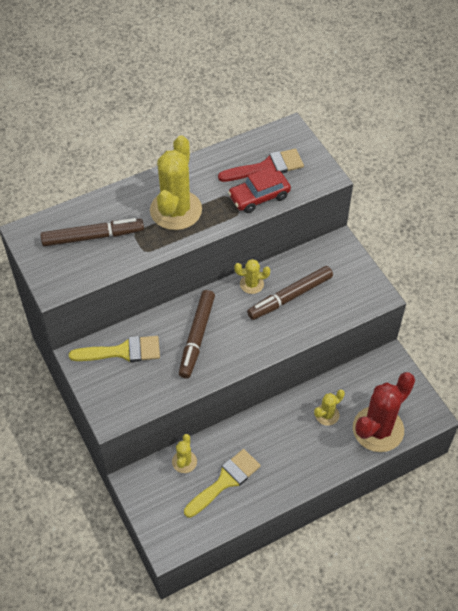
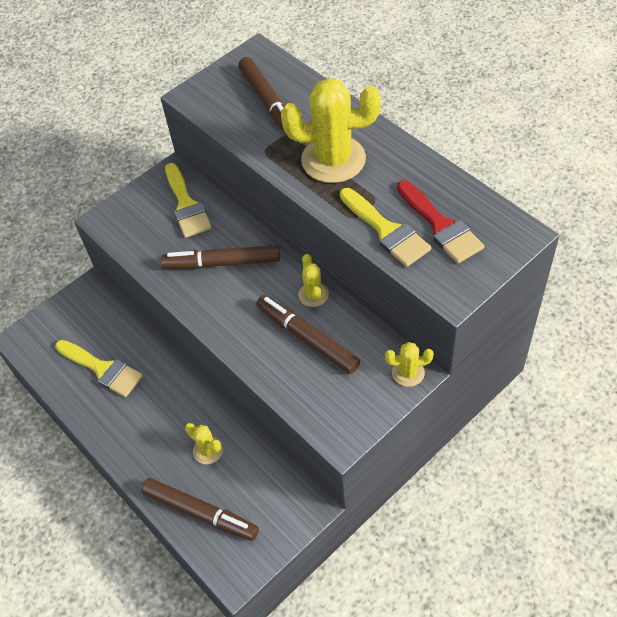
camera: 80 degrees right, 0 degrees up
yellow cactus [172,434,197,473] -> yellow cactus moved to [385,342,434,387]
red car [228,167,291,213] -> yellow brush [340,188,431,267]
red cactus [353,372,415,452] -> brown marker [141,478,259,541]

